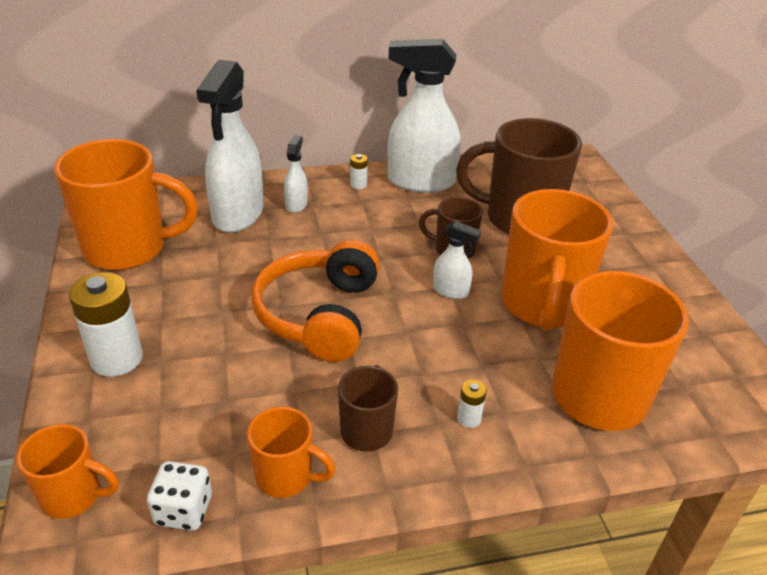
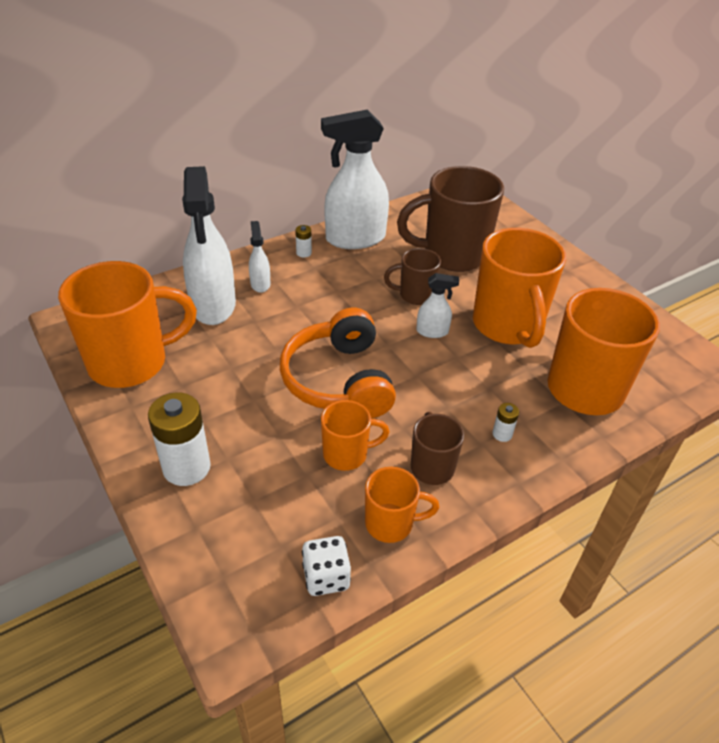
camera: 20 degrees left, 5 degrees up
orange mug [17,424,119,519] -> orange mug moved to [321,400,390,471]

